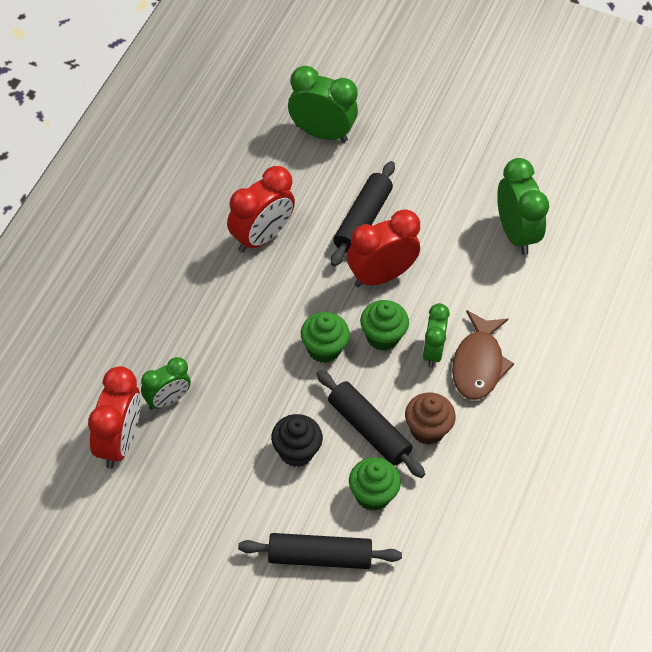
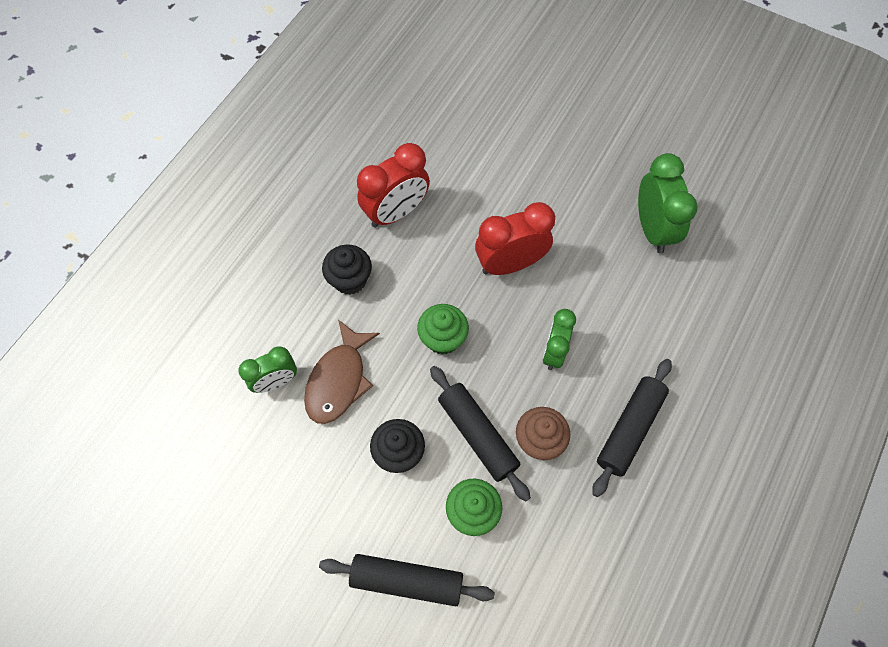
camera: 10 degrees right, 10 degrees up
red clock [88,366,141,469] -> none
green clock [288,66,358,142] -> none
black rolling pin [331,161,395,267] -> black rolling pin moved to [592,359,672,497]
green cupcake [360,300,409,351] -> none
brown fish [452,310,514,400] -> brown fish moved to [304,319,380,424]
none -> black cupcake [322,244,372,295]

